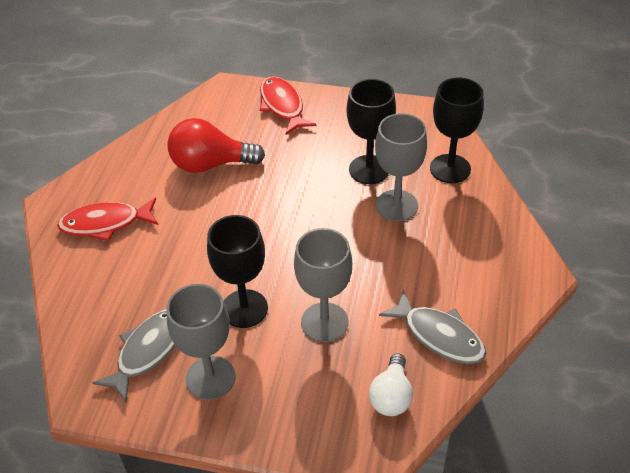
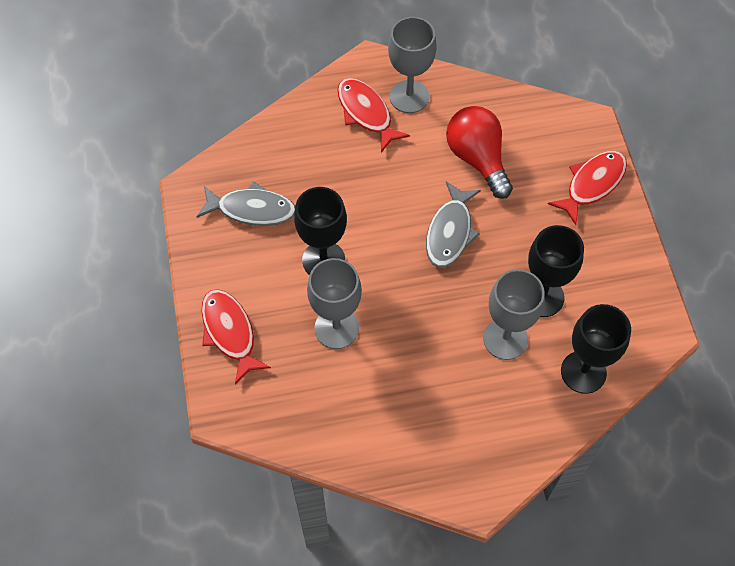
camera: 65 degrees right, 15 degrees up
grey goblet [166,284,235,400] -> grey goblet moved to [388,17,436,113]
white light bulb [369,353,413,416] -> none
grey fish [379,290,486,364] -> grey fish moved to [426,181,481,268]
none -> red fish [201,289,271,384]

